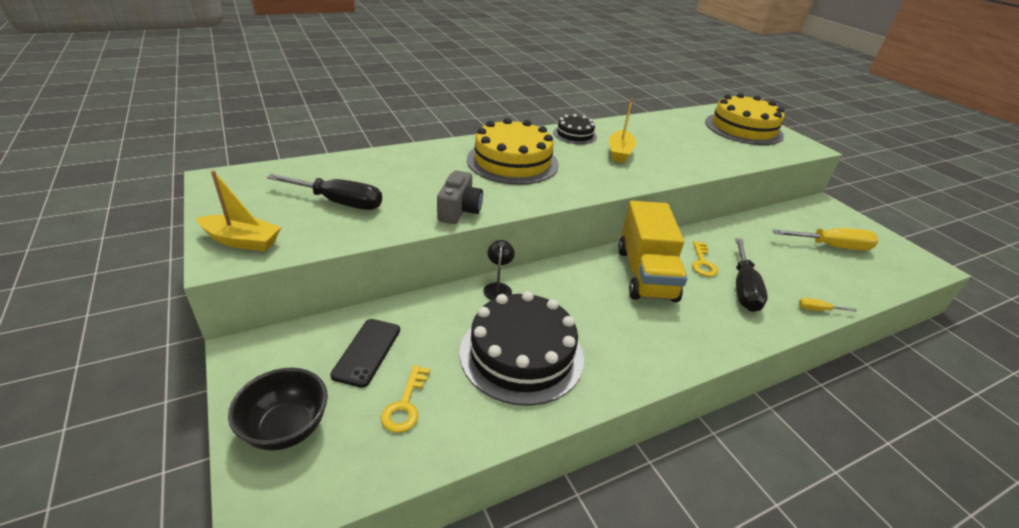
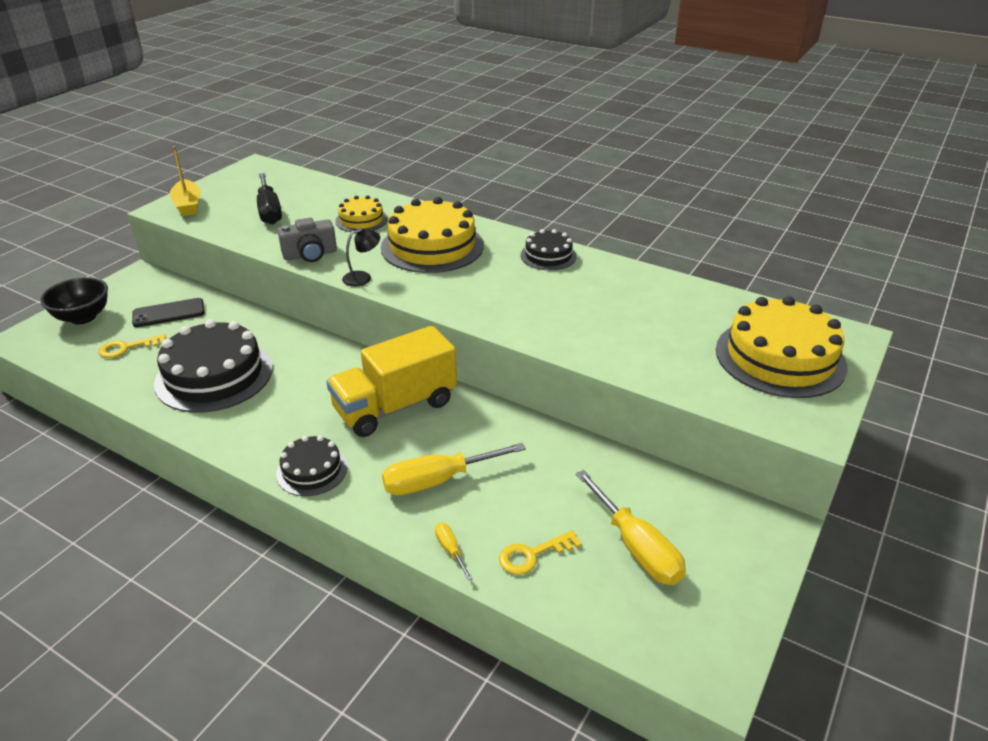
camera: 60 degrees right, 0 degrees up
black lamp [483,240,515,300] -> black lamp moved to [342,227,380,287]
yellow boat [609,98,636,163] -> none
yellow key [692,241,718,277] -> yellow key moved to [499,530,582,575]
black screwdriver [735,238,768,312] -> yellow screwdriver [382,443,526,495]
none -> black cake [276,435,347,496]
none -> yellow cake [335,195,388,232]

